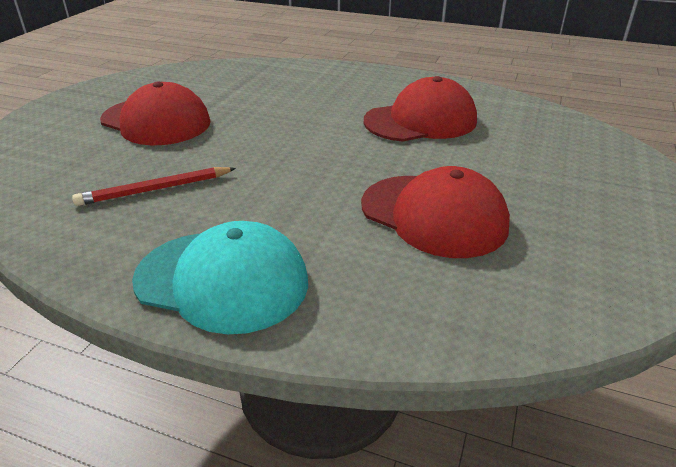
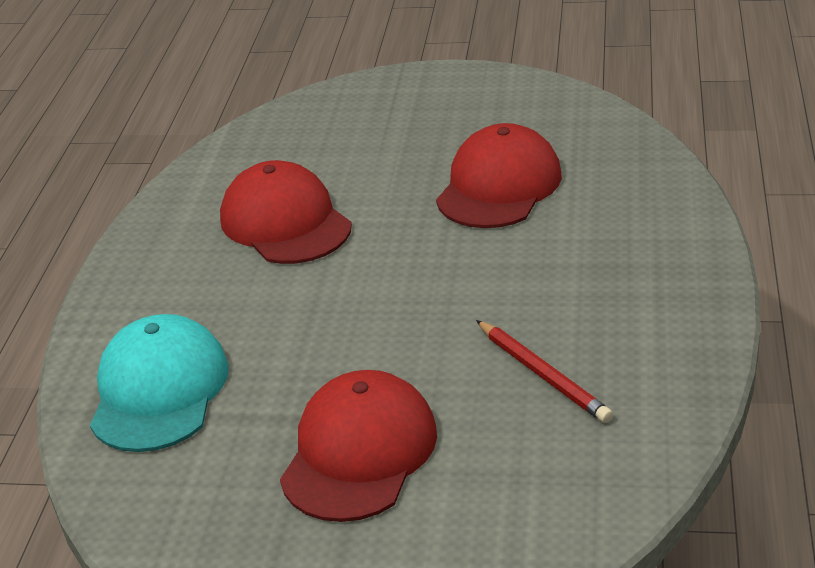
camera: 100 degrees left, 0 degrees up
turquoise cap [132,221,308,334] -> turquoise cap moved to [90,314,229,452]

